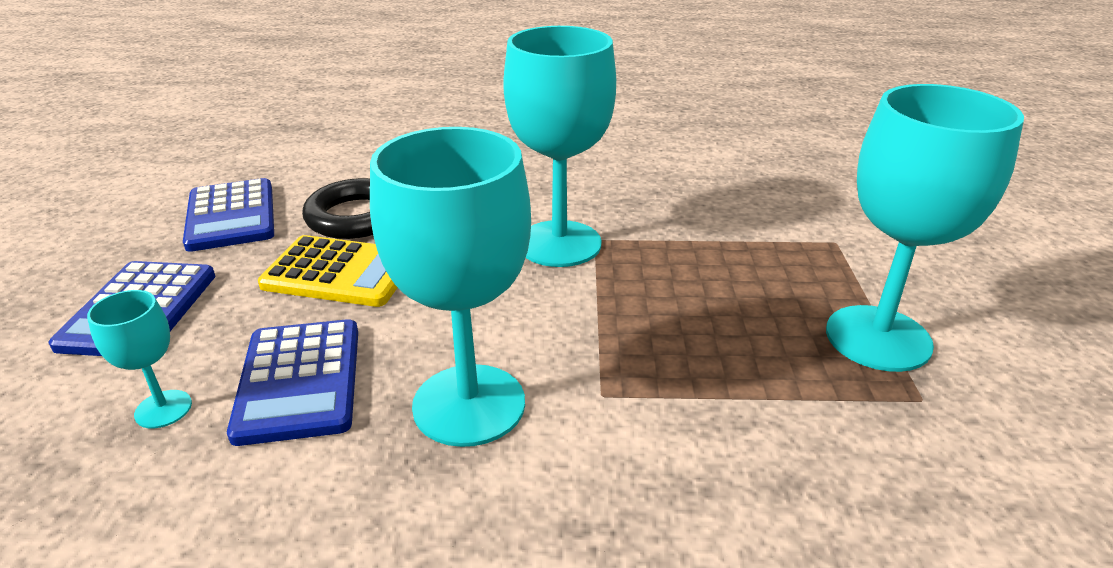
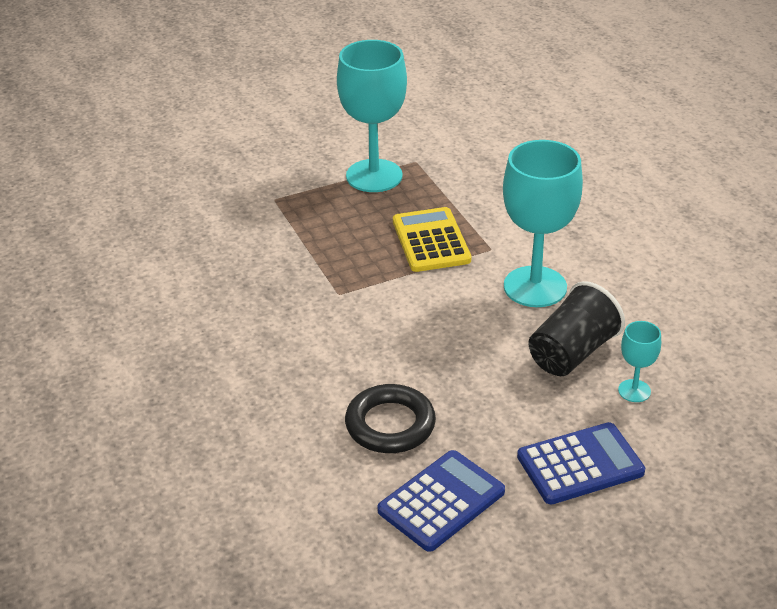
camera: 115 degrees left, 5 degrees up
blue calculator [227,319,358,446] -> black cup [529,281,625,376]
yellow calculator [258,235,398,307] -> yellow calculator moved to [393,207,471,272]
turquoise goblet [503,26,616,267] -> none

